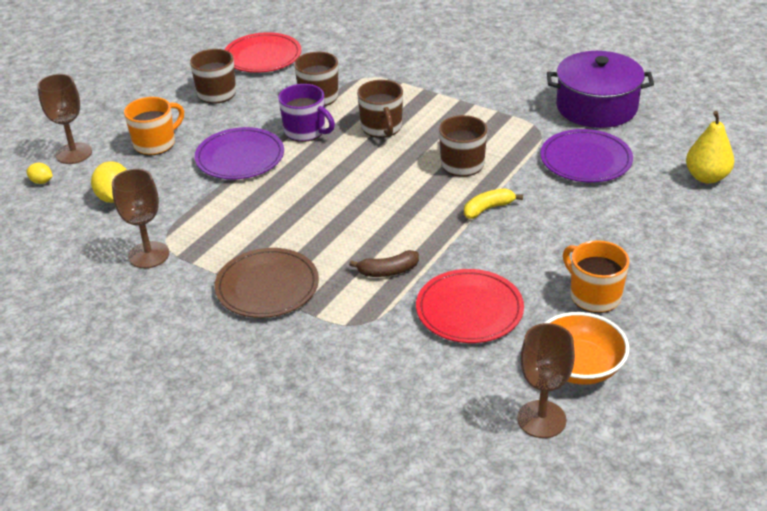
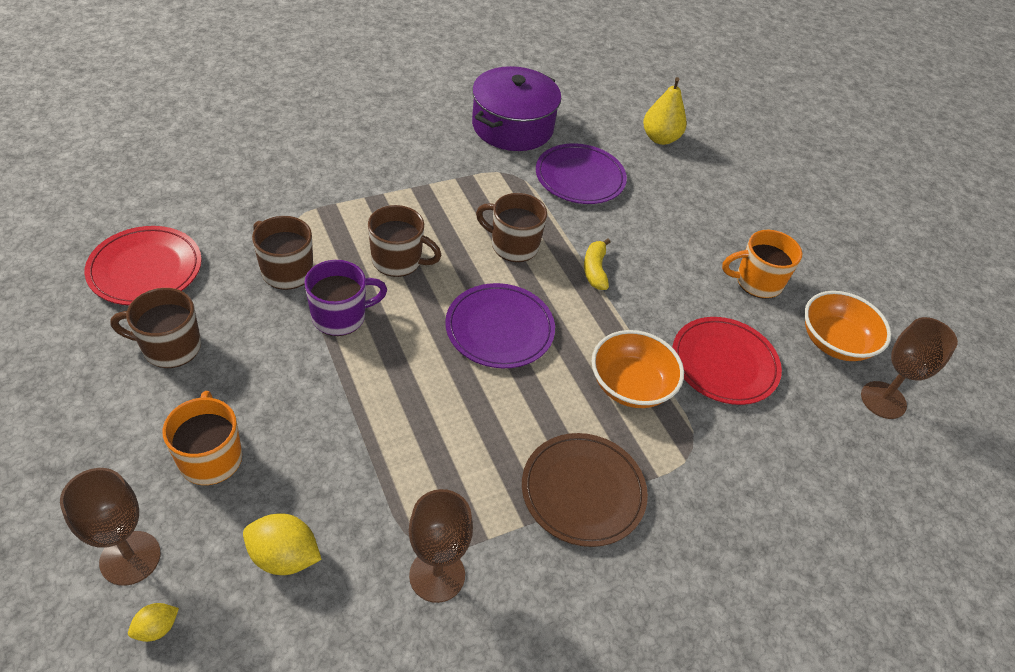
camera: 65 degrees left, 10 degrees up
purple plate [194,127,284,179] -> purple plate moved to [445,283,555,368]
brown banana [349,250,419,277] -> orange bowl [592,330,684,408]

